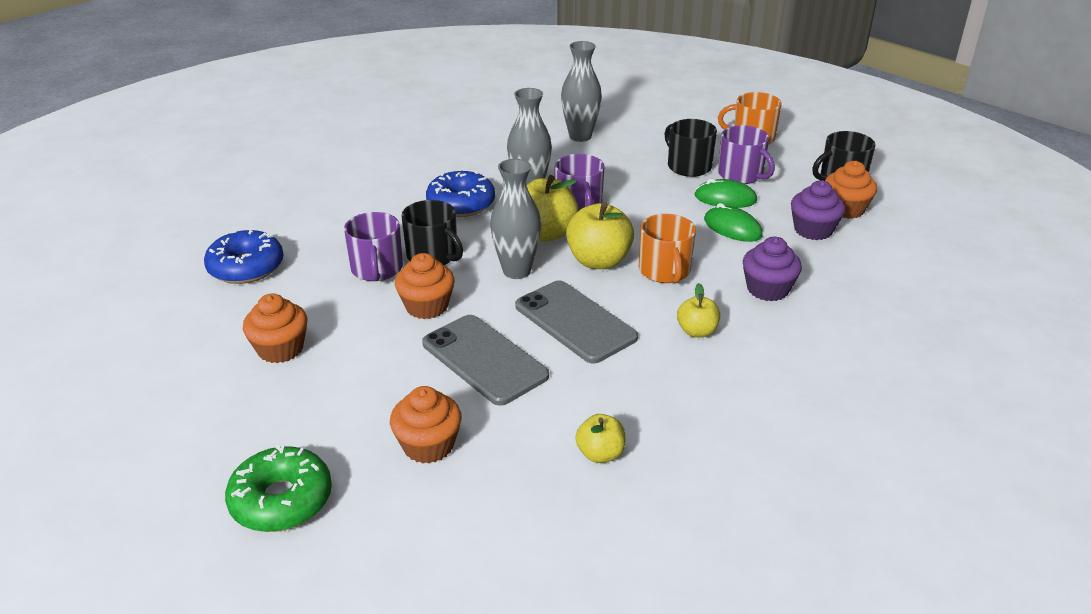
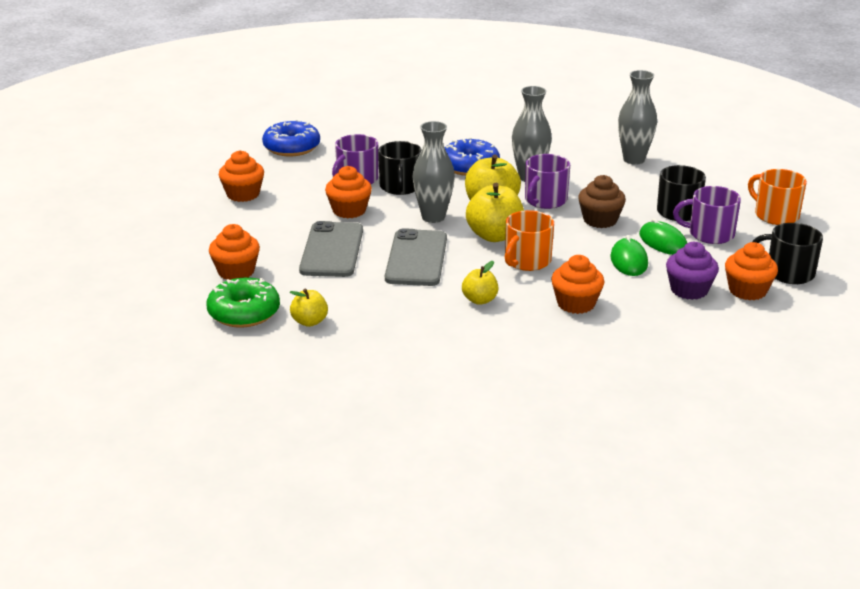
camera: 45 degrees right, 5 degrees down
green donut [225,445,332,532] -> green donut moved to [206,277,280,328]
purple mug [718,125,775,184] -> purple mug turned 90 degrees clockwise [673,186,741,244]
purple cupcake [743,237,802,301] -> orange cupcake [551,255,605,314]
none -> brown cupcake [578,175,626,228]

